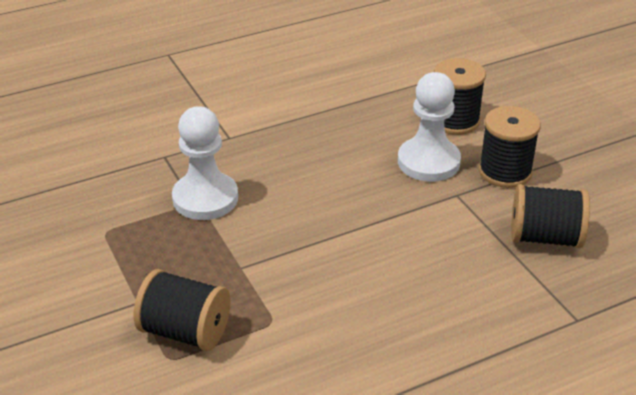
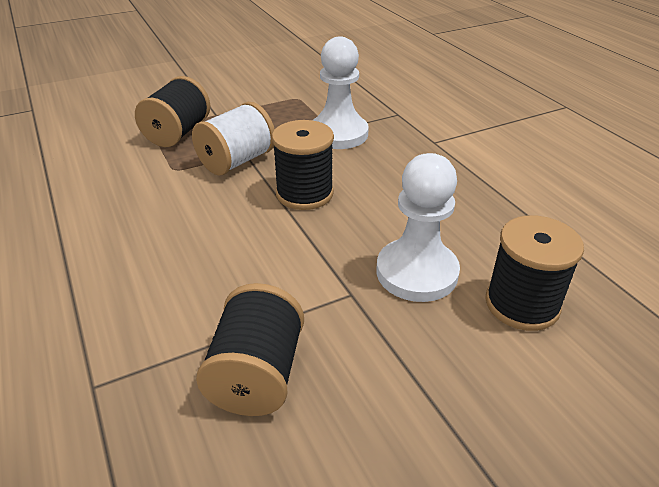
camera: 90 degrees right, 0 degrees up
black spool [479,106,541,188] -> black spool moved to [272,120,334,210]
none -> white spool [192,102,275,176]

